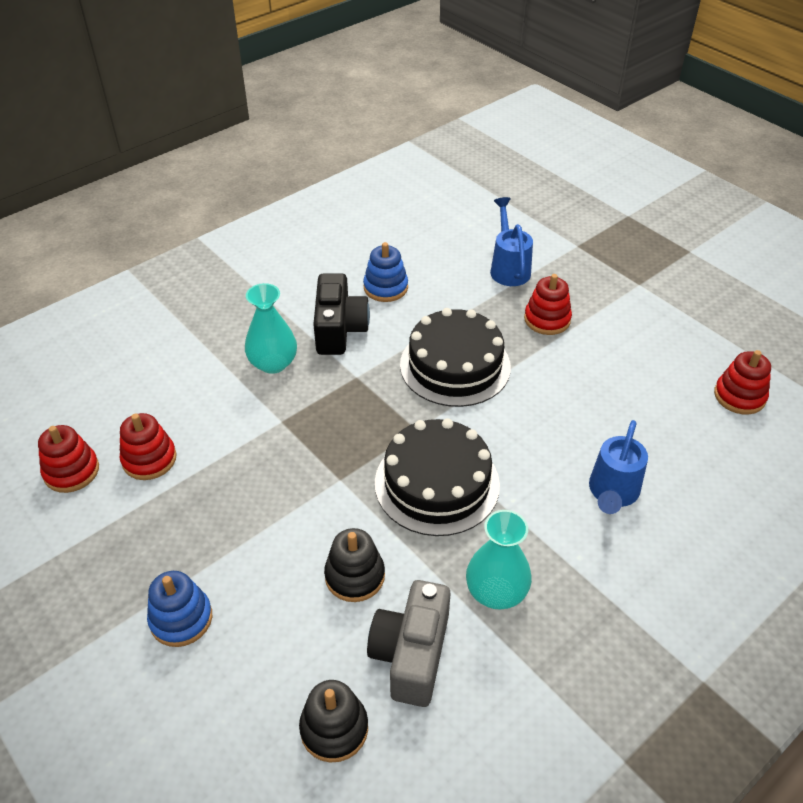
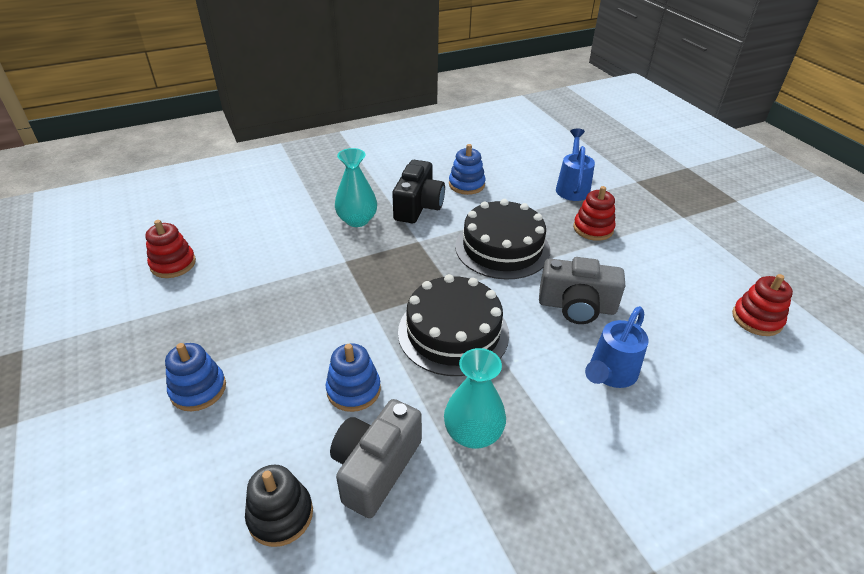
camera: 15 degrees right, 5 degrees down
red stacking toy [120,413,177,480] -> none
black stacking toy [324,528,385,602] -> blue stacking toy [326,343,381,412]
none -> grey camera [539,257,625,324]

